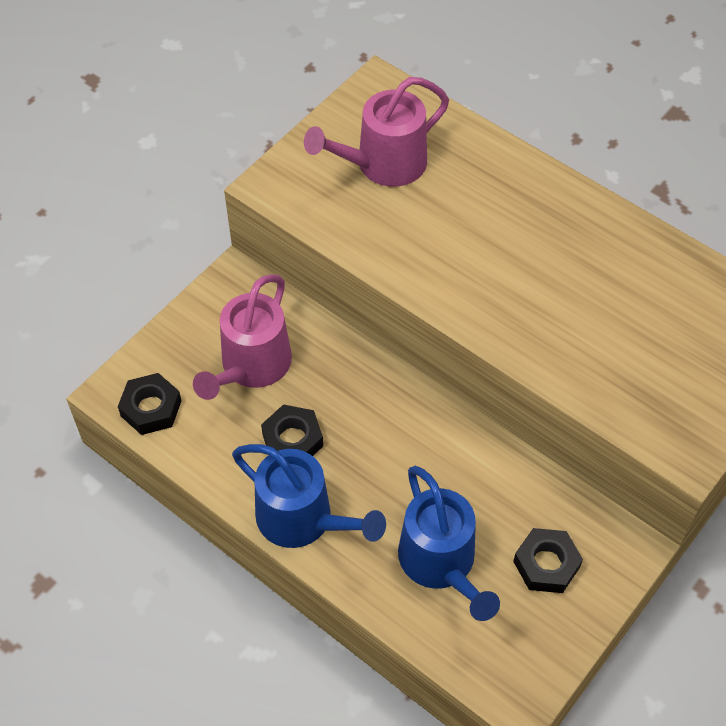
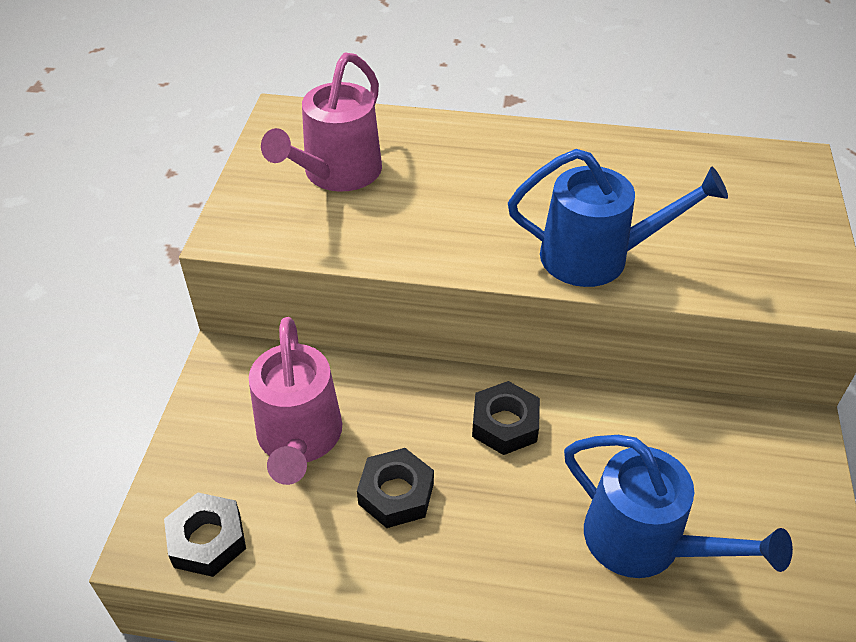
camera: 30 degrees left, 10 degrees down
blue watering can [232,444,386,548] -> blue watering can moved to [508,149,728,287]
black nut [513,528,583,593] -> black nut moved to [472,381,540,455]

